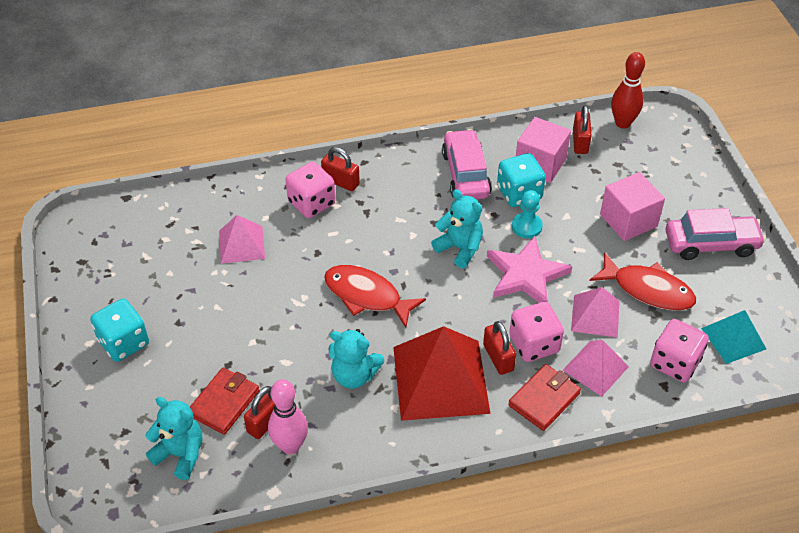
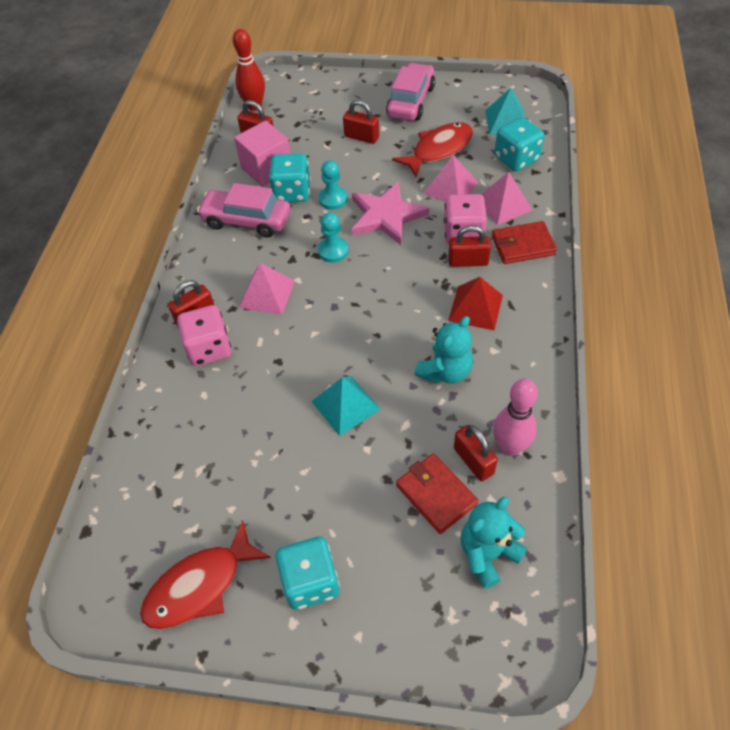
camera: 65 degrees left, 5 degrees up
pink pyramid [219,215,265,264] -> pink pyramid moved to [239,263,295,315]
red fish [324,265,426,328] -> red fish moved to [140,520,271,629]
red pyramid [393,326,490,421] -> red pyramid [448,277,503,330], size x0.55
turquoise teddy bear [431,189,483,268] -> turquoise pawn [318,212,349,263]
red wallet [508,364,581,431] -> red wallet turned 75 degrees counterclockwise [492,221,557,264]
pink cube [600,172,665,241] -> red padlock [343,100,379,144]
pink dice [650,319,709,383] -> turquoise dice [494,117,544,171]
none -> turquoise pyramid [311,376,381,436]

